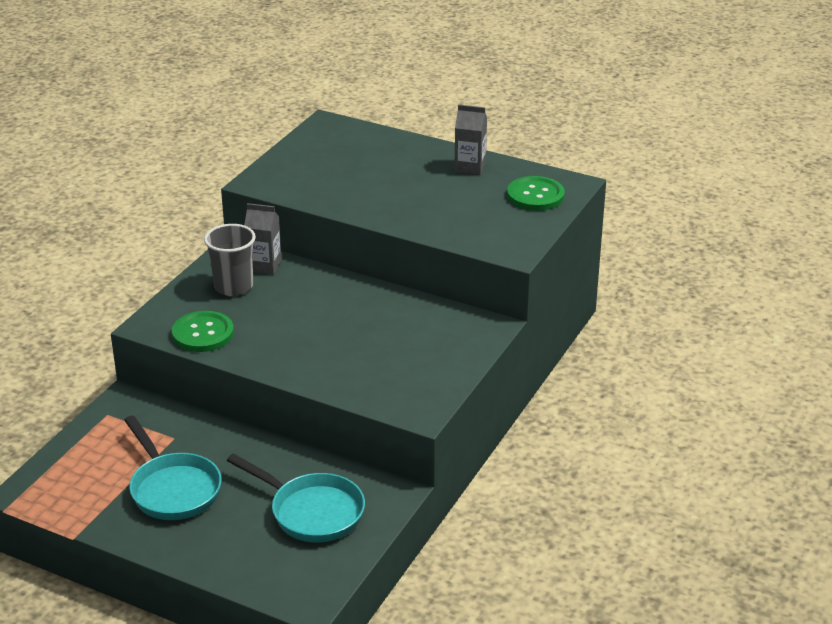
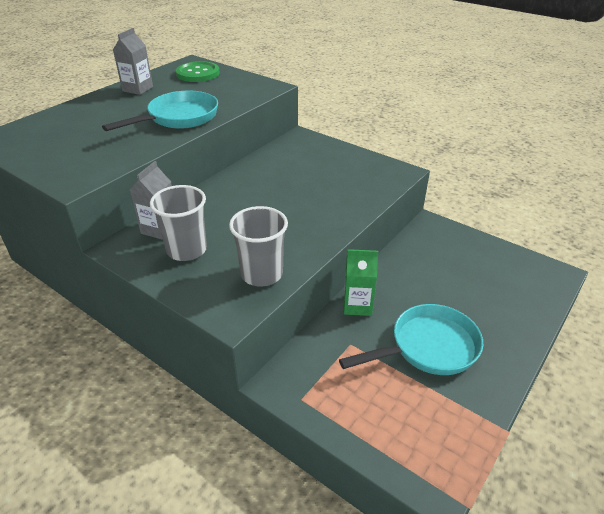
camera: 80 degrees left, 5 degrees up
green button [172,311,234,352] -> grey cup [229,206,288,286]
turquoise pan [227,454,365,543] -> turquoise pan moved to [102,91,218,131]
none -> green carton [344,249,378,316]

